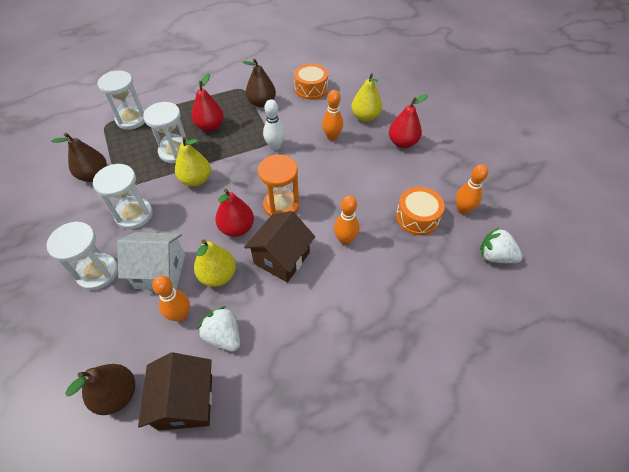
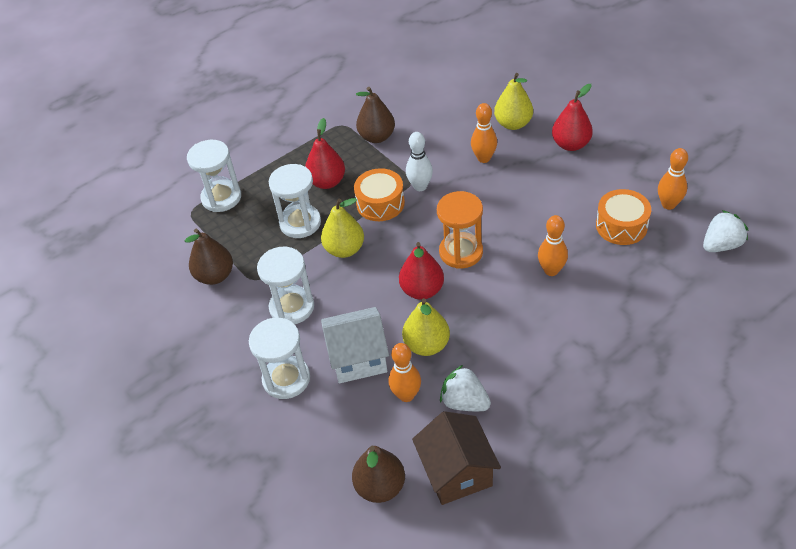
camera: 10 degrees left, 5 degrees down
brown house [244,211,315,282] -> none
orange drum [294,63,328,100] -> orange drum moved to [354,168,405,221]
white strawberry [480,227,523,263] -> white strawberry turned 135 degrees clockwise [703,210,748,252]

